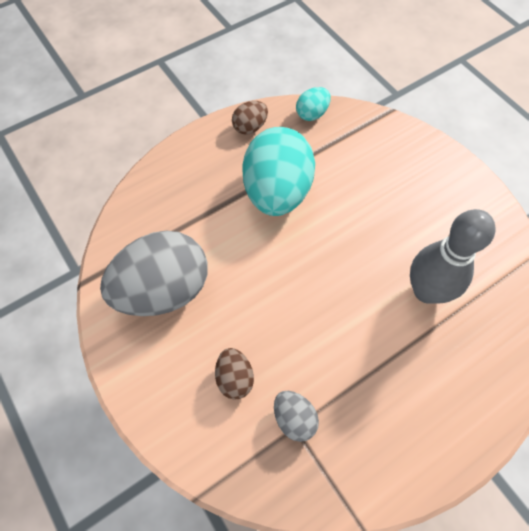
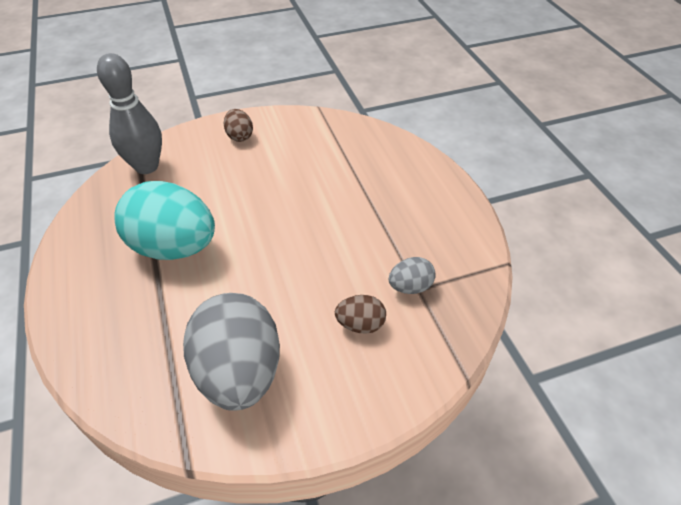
camera: 75 degrees left, 15 degrees down
brown egg [232,101,268,135] -> brown egg moved to [224,109,253,142]
turquoise egg [296,87,331,121] -> none
grey bowling pin [410,209,496,304] -> grey bowling pin moved to [97,53,162,174]

